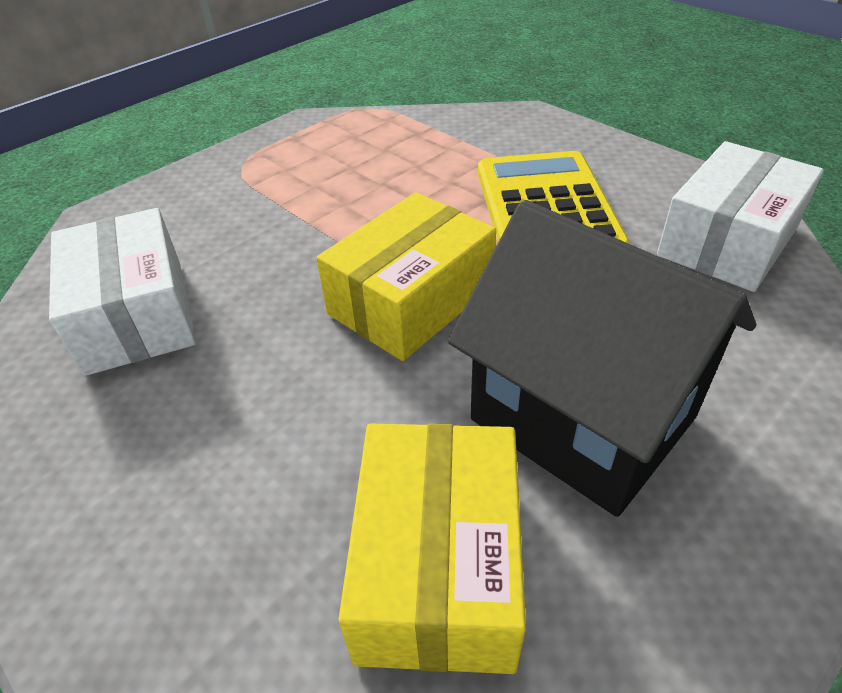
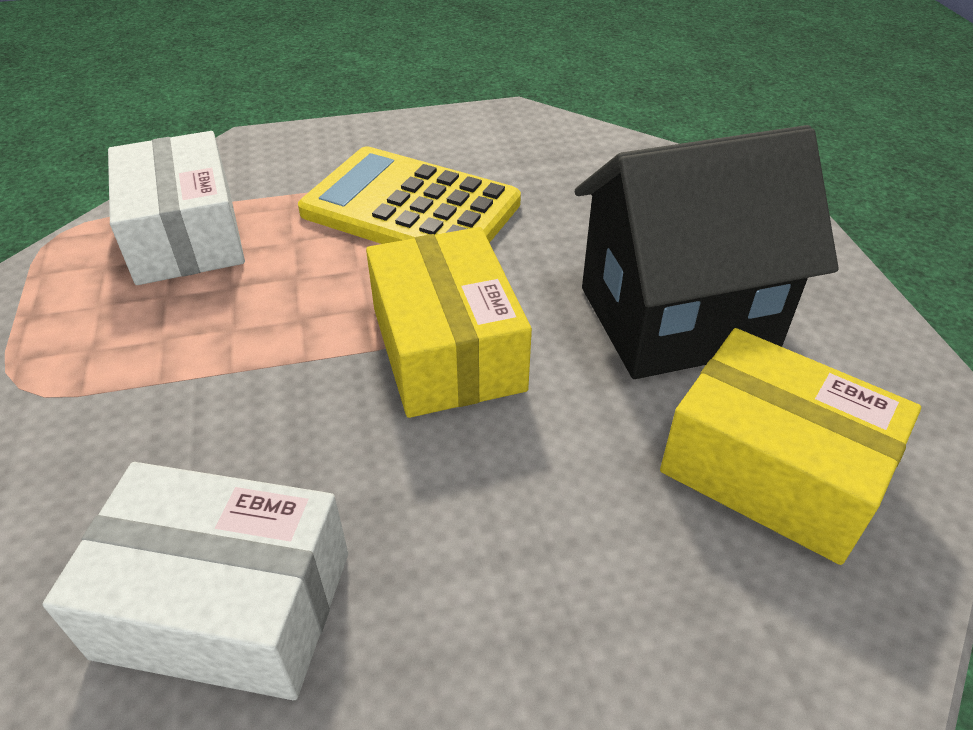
camera: 60 degrees left, 0 degrees up
white box [657,141,824,292] -> white box moved to [108,131,245,285]

